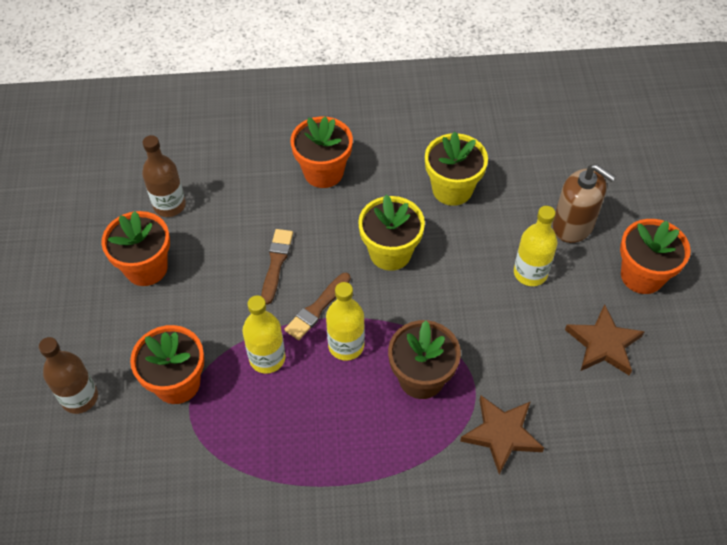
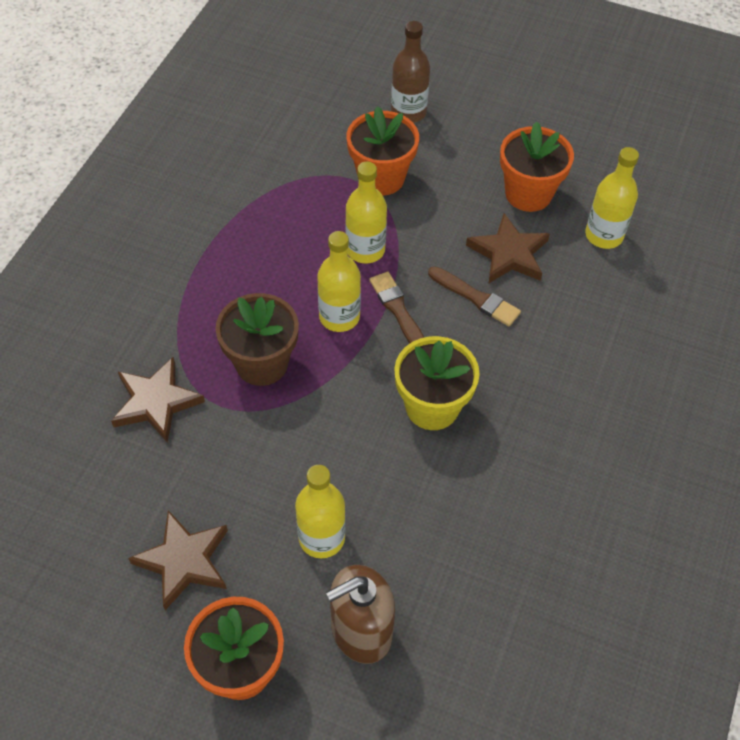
camera: 115 degrees right, 0 degrees up
brown bottle [142,135,186,217] -> yellow bottle [585,147,639,249]
orange flower pot [290,116,353,188] -> none
yellow flower pot [425,131,488,206] -> none
none -> brown star [466,213,550,283]

